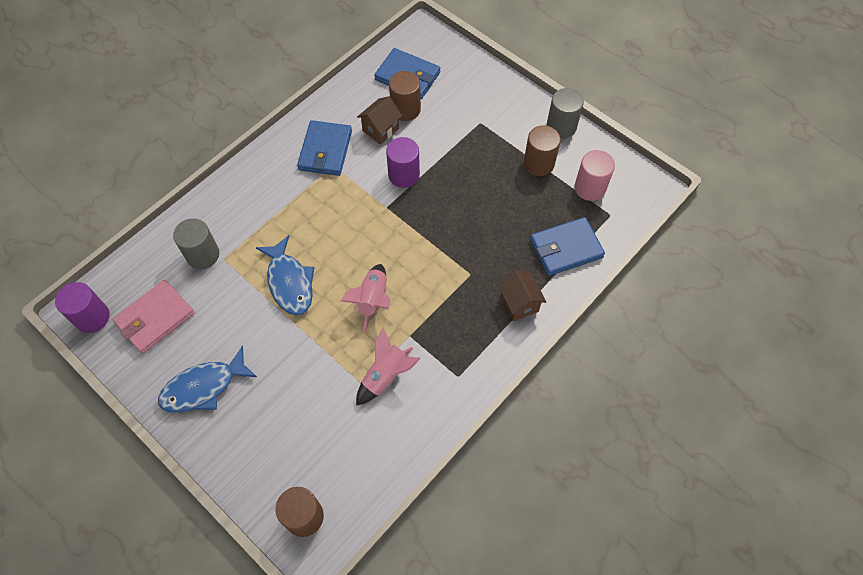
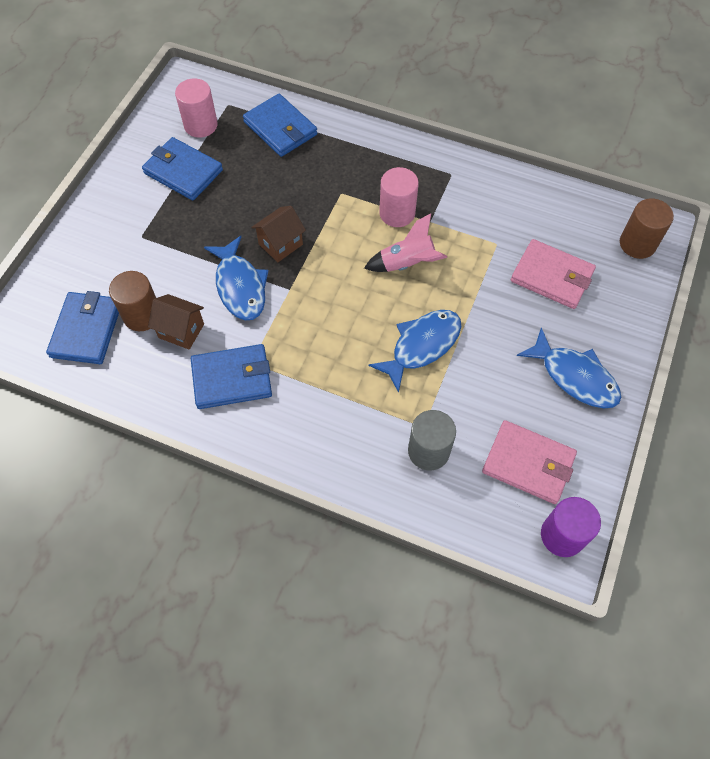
camera: 110 degrees left, 0 degrees up
pink rocket [356,327,421,406] -> none
purple cylinder [386,137,420,188] -> blue fish [204,236,268,320]
brown house [498,270,546,321] -> brown house moved to [251,206,306,262]
brown cylinder [524,126,561,176] -> blue wallet [142,137,223,201]
grey cylinder [546,88,584,138] -> none
none -> pink cylinder [379,167,419,227]
none -> pink wallet [511,239,596,309]

